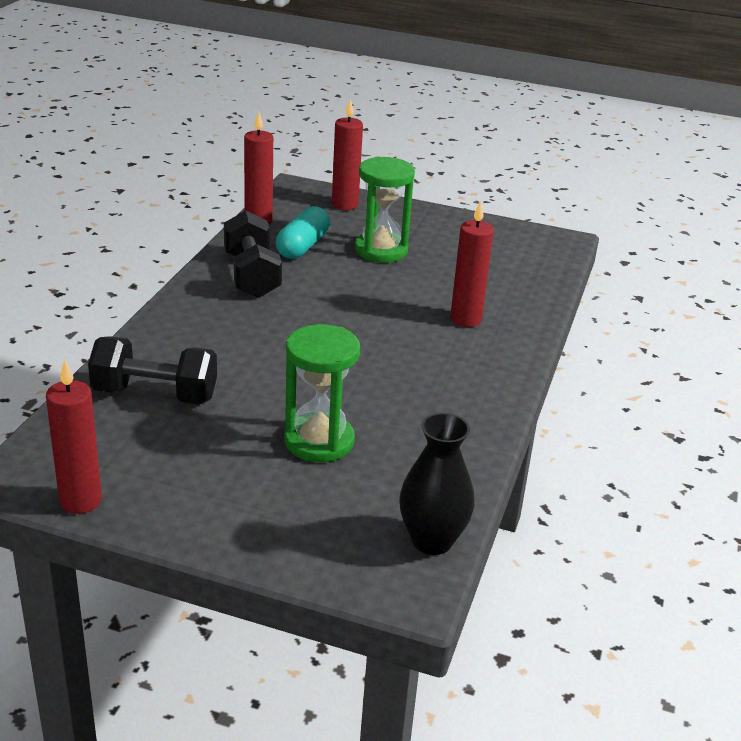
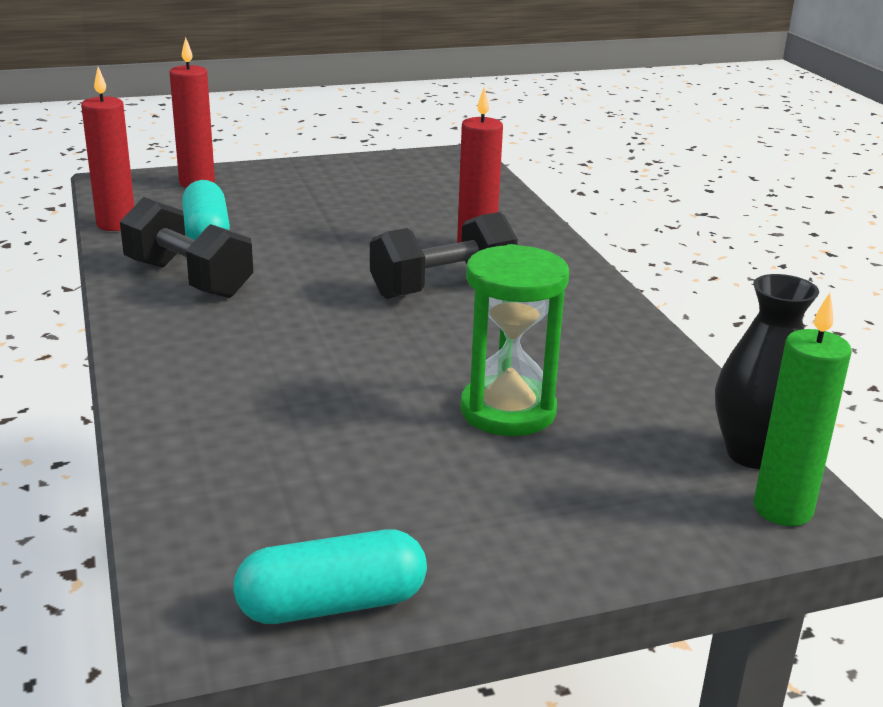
camera: 35 degrees left, 5 degrees down
red candle [46,360,102,514] -> turquoise capsule [234,530,427,624]
black dumbbell [88,336,217,404] -> black dumbbell moved to [370,212,518,299]
green hourglass [355,156,415,262] -> none
none -> green candle [754,293,851,526]

